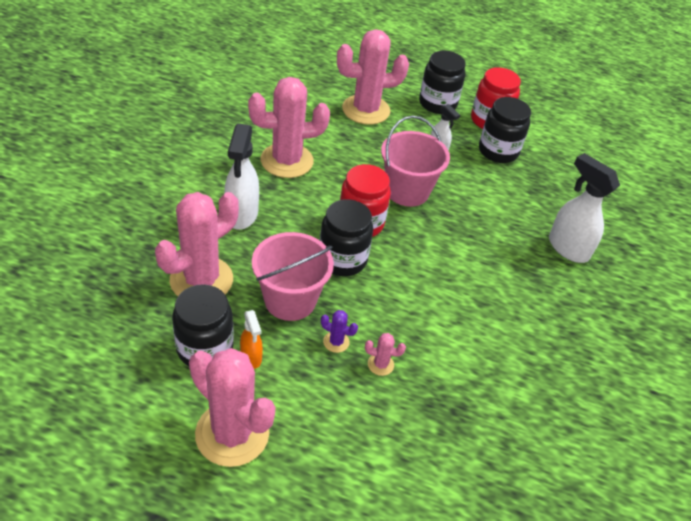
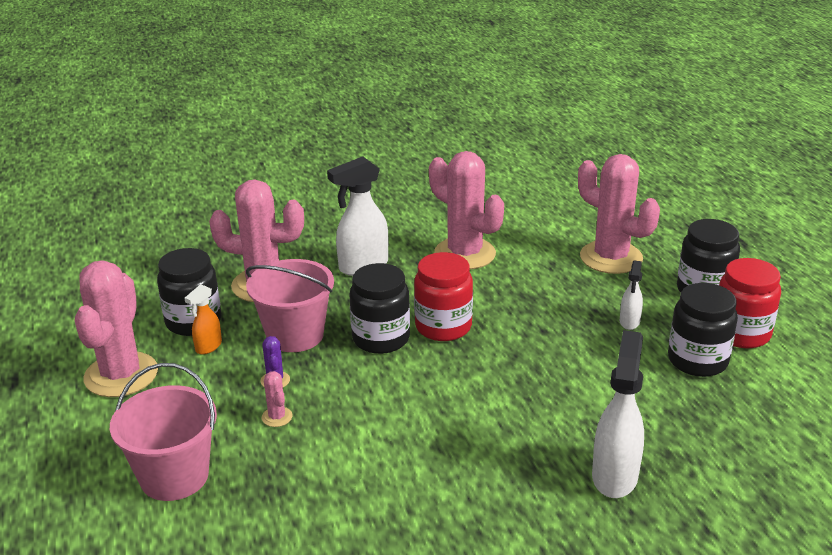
camera: 60 degrees right, 15 degrees down
pink bucket [381,116,450,207] -> pink bucket moved to [110,363,217,501]

